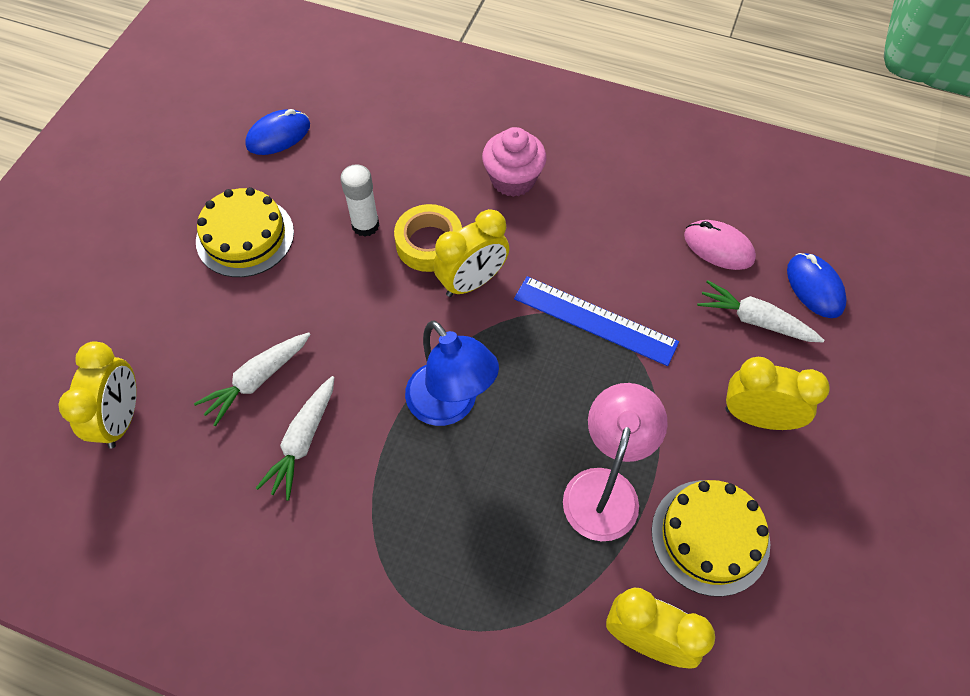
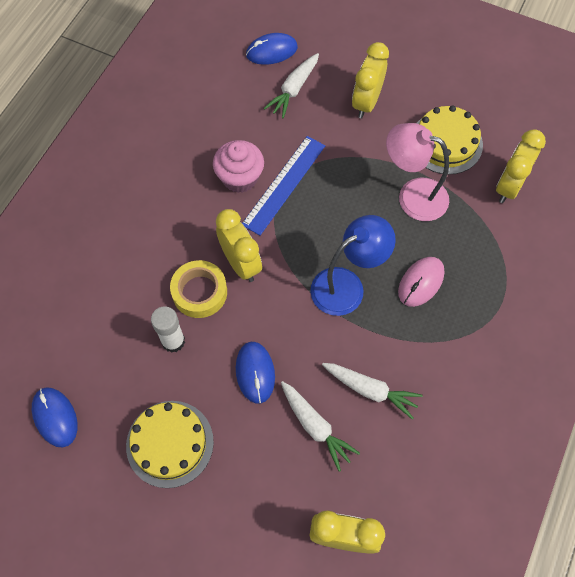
camera: 85 degrees left, 5 degrees up
pink cupcake [482,127,546,197] -> pink cupcake moved to [213,140,264,193]
pink mouse [684,220,756,270] -> pink mouse moved to [398,257,444,307]
none -> blue mouse [236,342,275,404]

